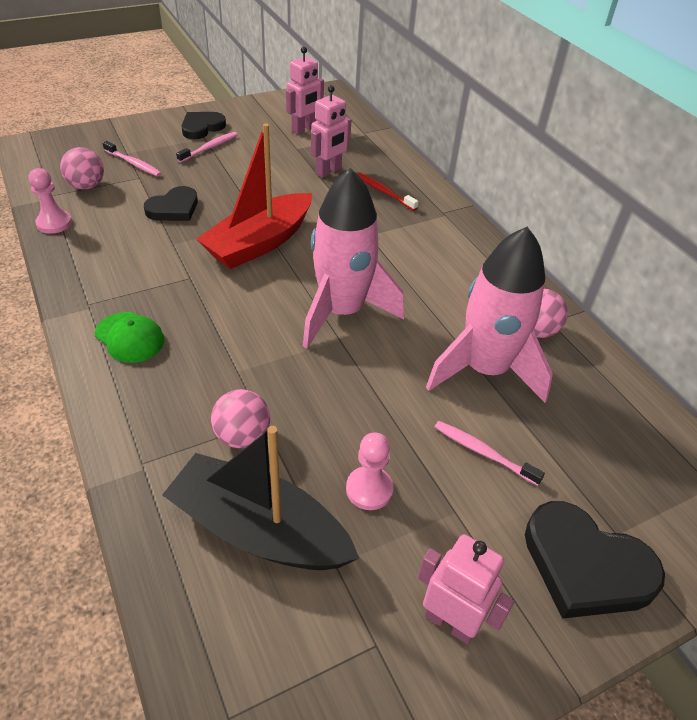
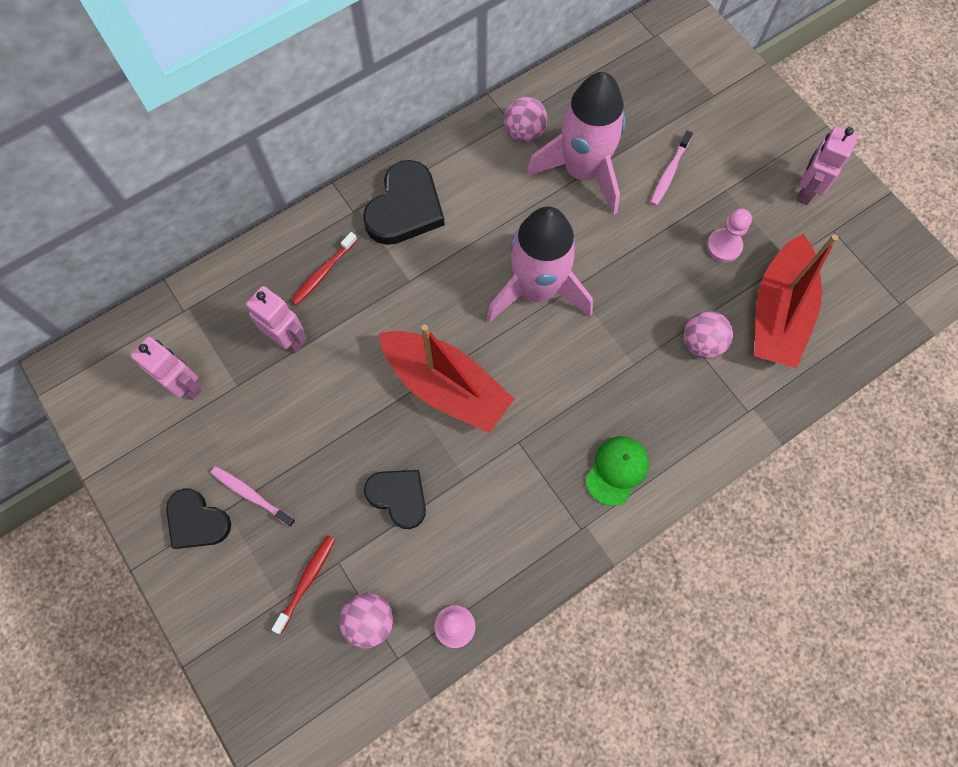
camera: 95 degrees left, 25 degrees up
pink toothbrush [103,141,162,176] -> red toothbrush [272,536,335,634]
black boat [162,426,359,570] -> red boat [754,234,838,368]
black heart [525,501,665,619] -> black heart moved to [363,160,445,245]

